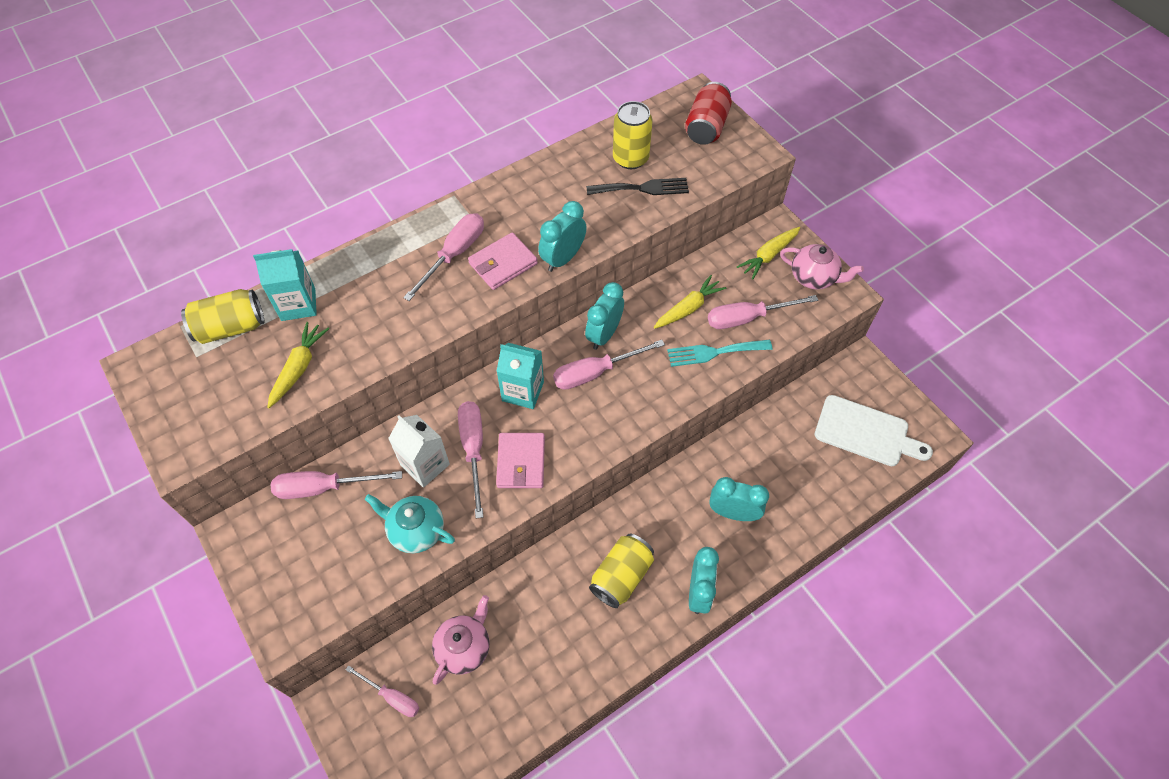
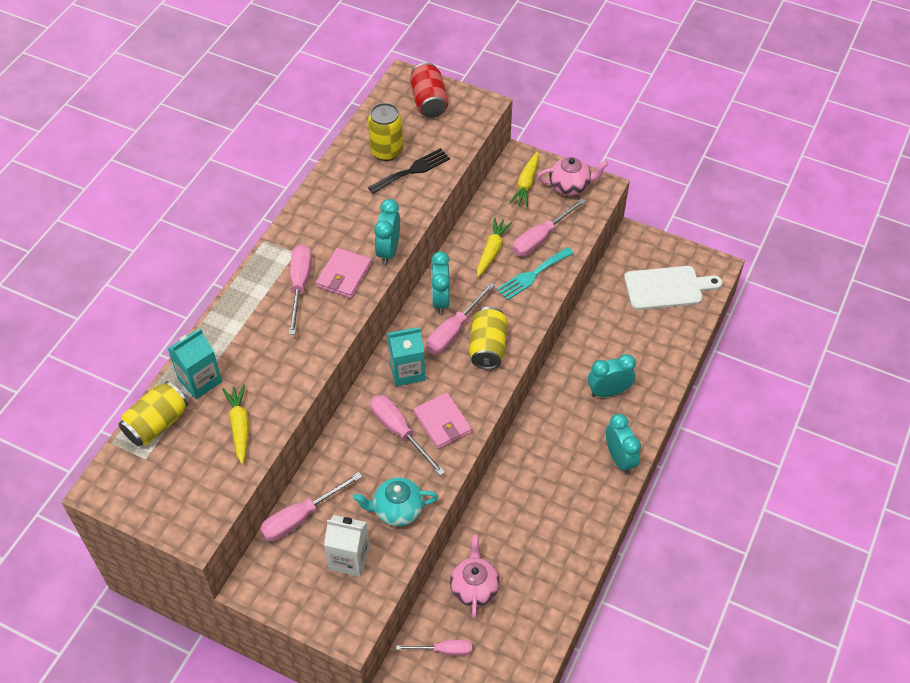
camera: 30 degrees left, 5 degrees down
white carton [388,415,450,488] -> white carton moved to [324,515,370,577]
yellow can [589,534,654,608] -> yellow can moved to [469,307,507,369]

